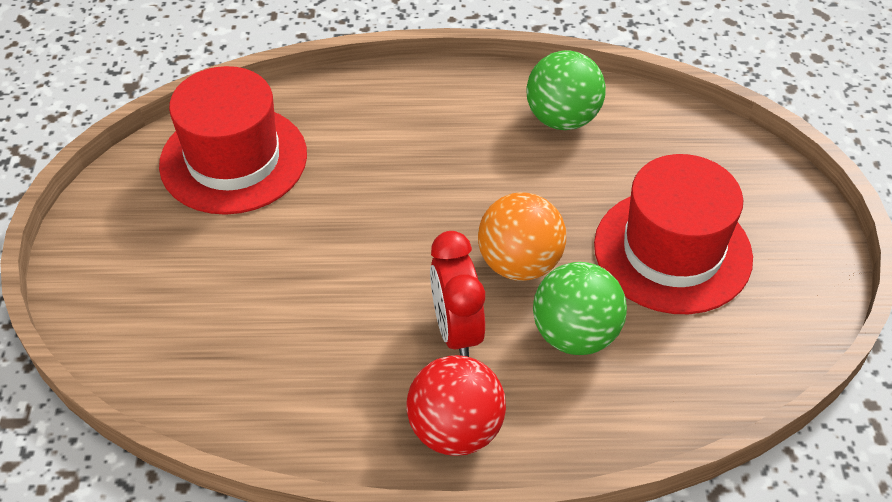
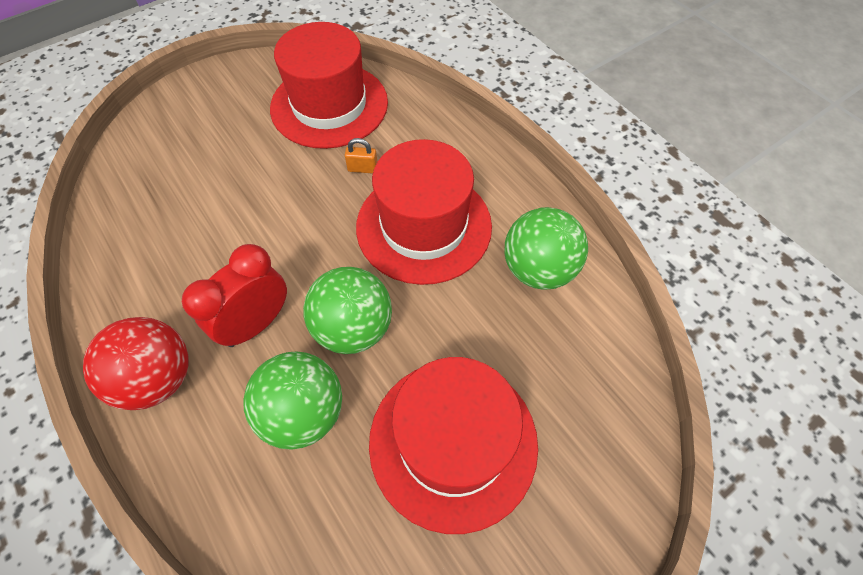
camera: 55 degrees right, 10 degrees up
orange ball [478,192,566,281] -> green ball [303,267,392,354]
none -> orange padlock [345,138,377,173]
none -> red hat [356,139,492,285]

